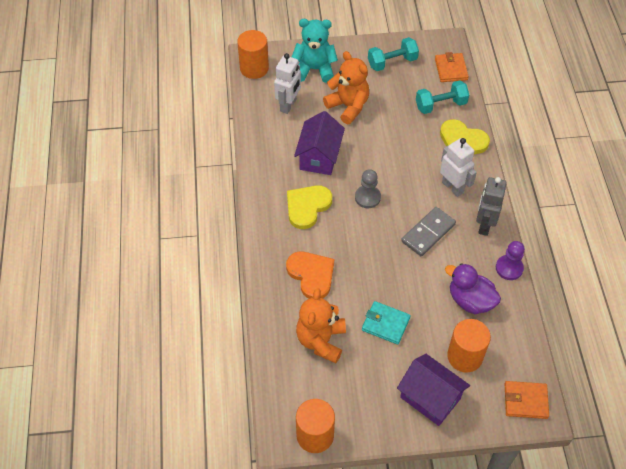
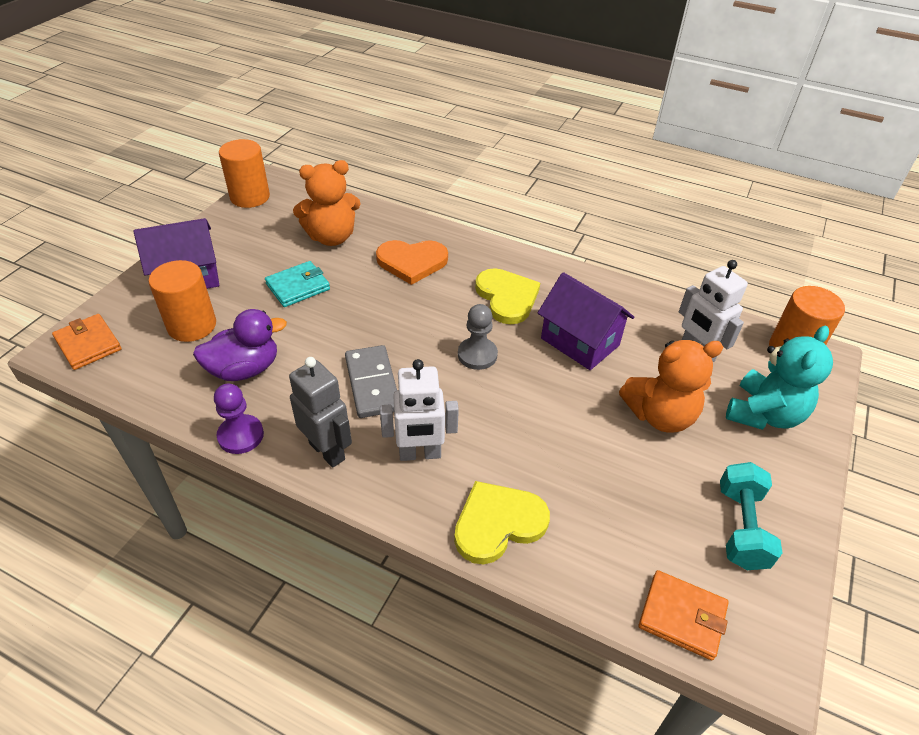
camera: 120 degrees right, 10 degrees down
orange teddy bear [296,288,346,363] -> orange teddy bear turned 120 degrees clockwise [293,160,361,246]
turquoise dumbbell [416,80,469,114] -> none
orange wallet [505,381,549,419] -> orange wallet turned 75 degrees counterclockwise [52,314,122,370]

